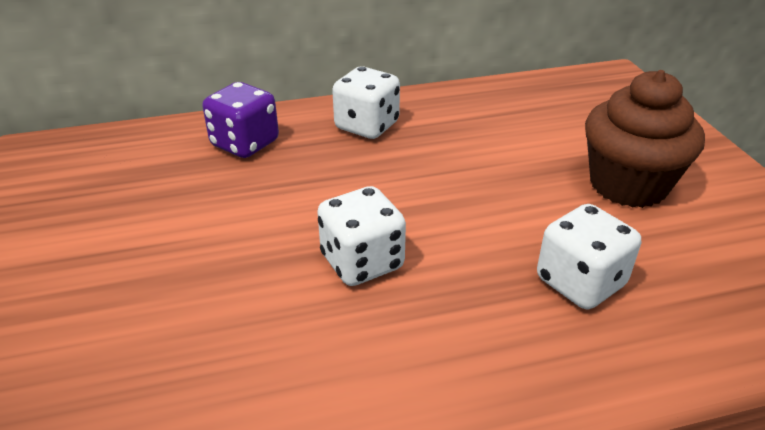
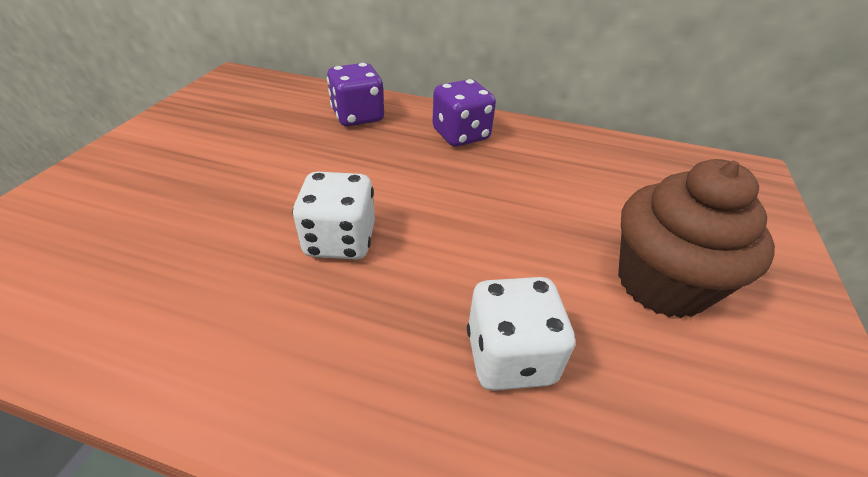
camera: 30 degrees right, 5 degrees up
white dice [332,67,400,139] -> purple dice [432,79,496,147]

